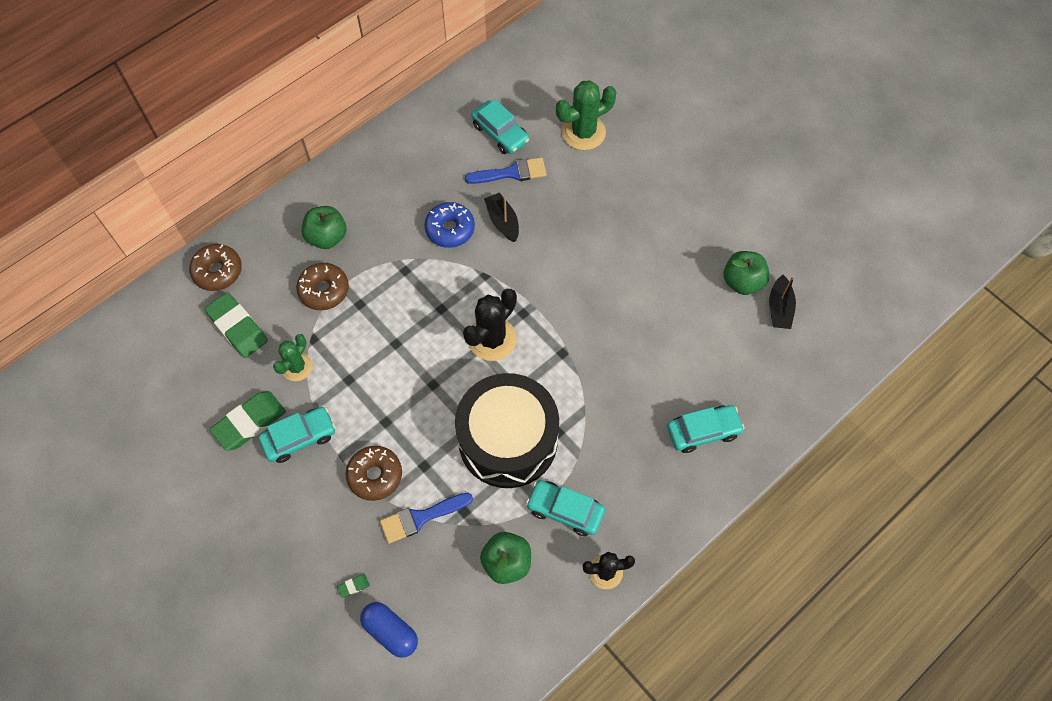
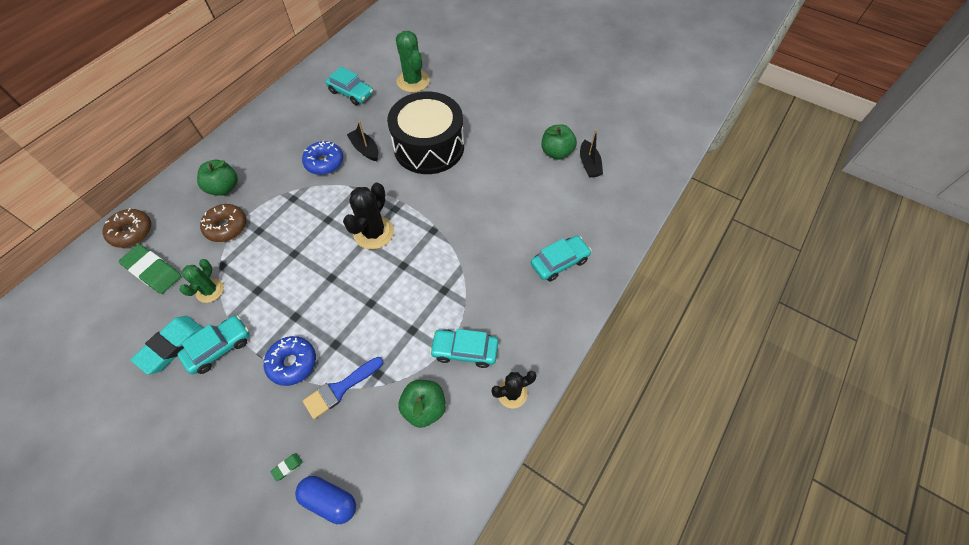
camera: 15 degrees left, 5 degrees down
green eraser [210,391,286,451] -> turquoise eraser [131,316,203,375]
brown donut [346,446,402,501] -> blue donut [264,336,316,386]
black drum [455,373,559,488] -> black drum moved to [387,92,464,174]
blue brush [465,157,546,184] -> none
green cactus [556,80,617,150] -> green cactus turned 75 degrees counterclockwise [396,31,430,93]

